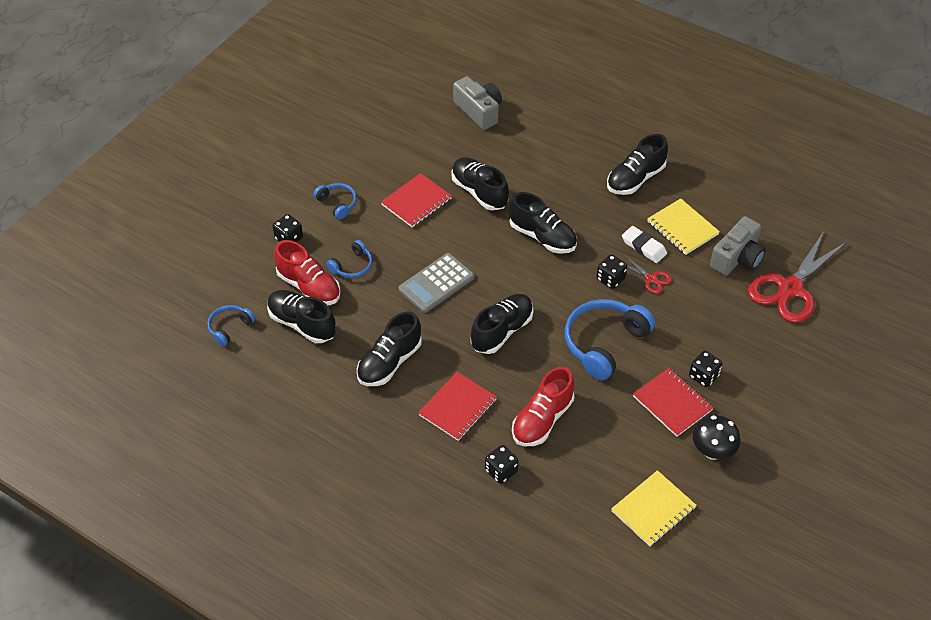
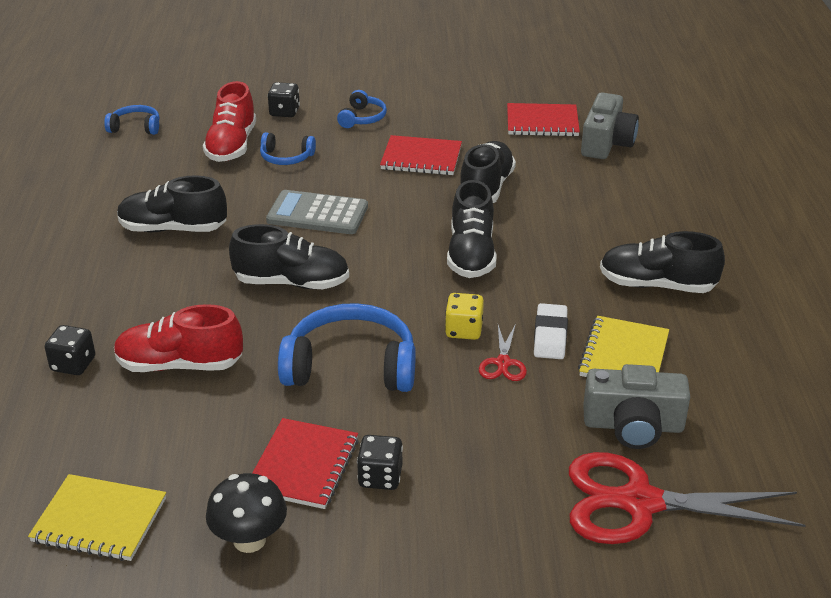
camera: 55 degrees right, 15 degrees down
black shoe [267,290,336,343] -> none
red notebook [418,372,497,441] -> red notebook moved to [507,103,580,137]
black dice [597,254,627,289] -> yellow dice [445,293,484,340]

